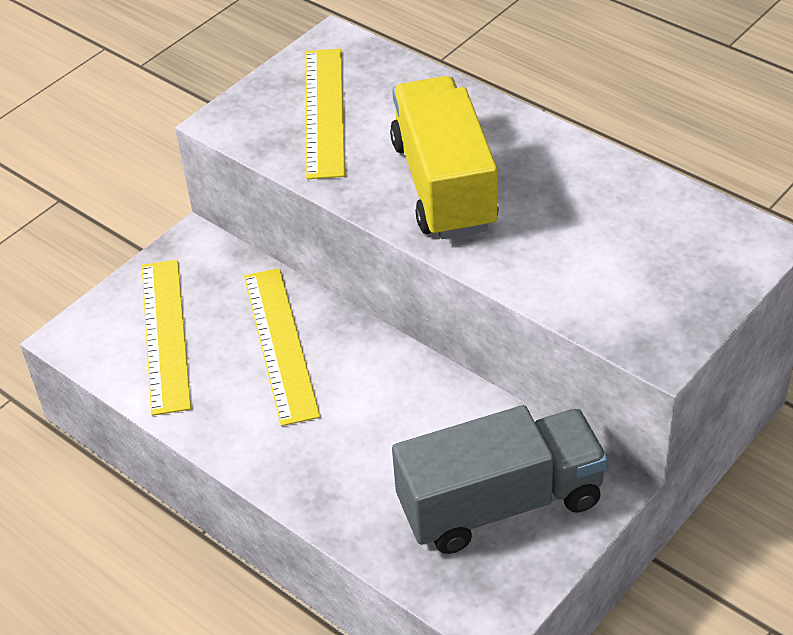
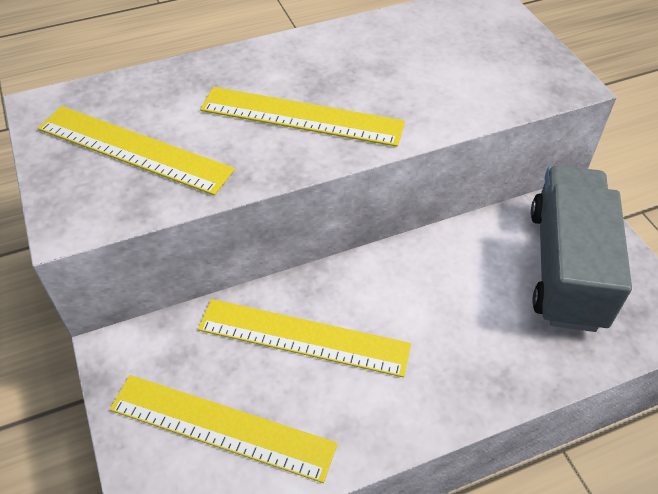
camera: 65 degrees left, 5 degrees up
yellow truck [390,76,499,239] -> yellow ruler [200,87,405,147]

